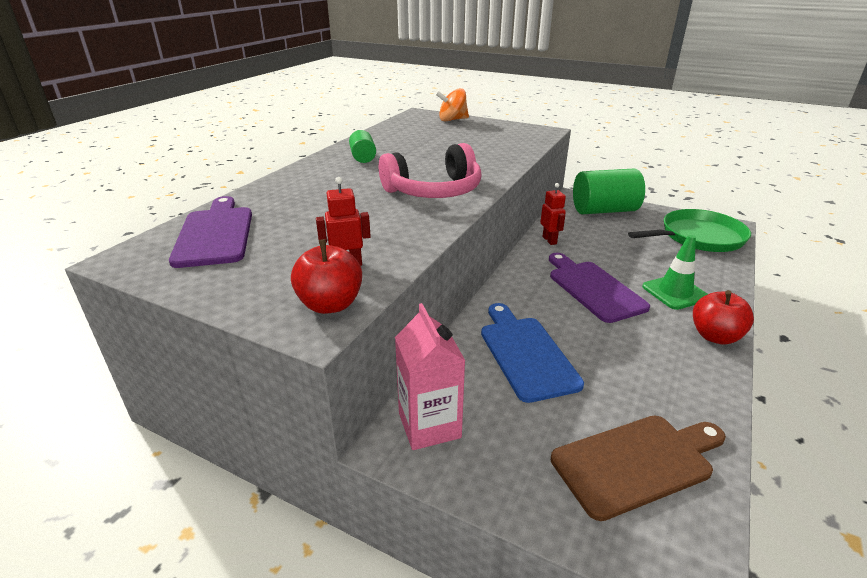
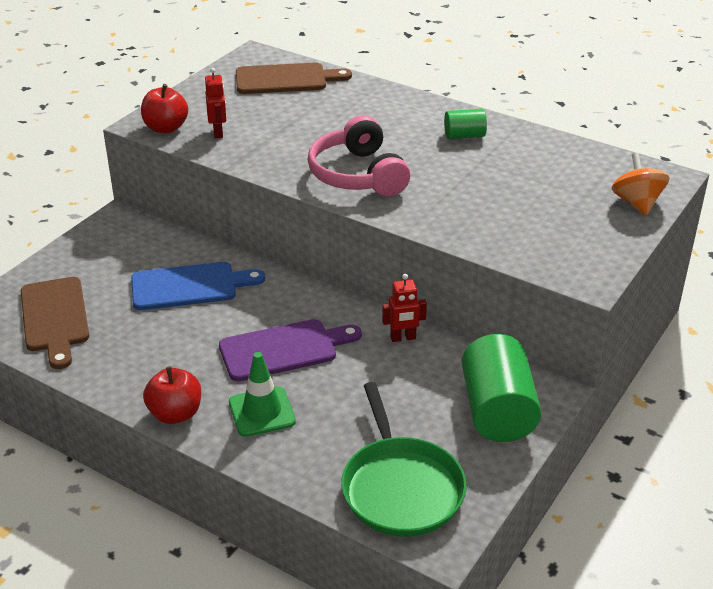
camera: 95 degrees right, 5 degrees up
purple cutting board [169,196,252,268] -> brown cutting board [236,63,352,94]
pink carton [395,303,465,450] -> none

